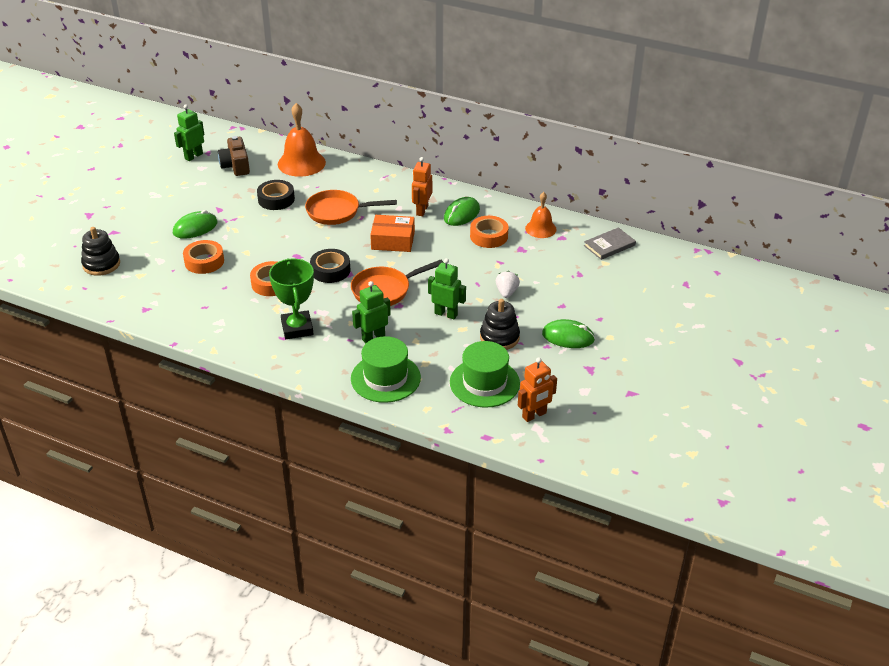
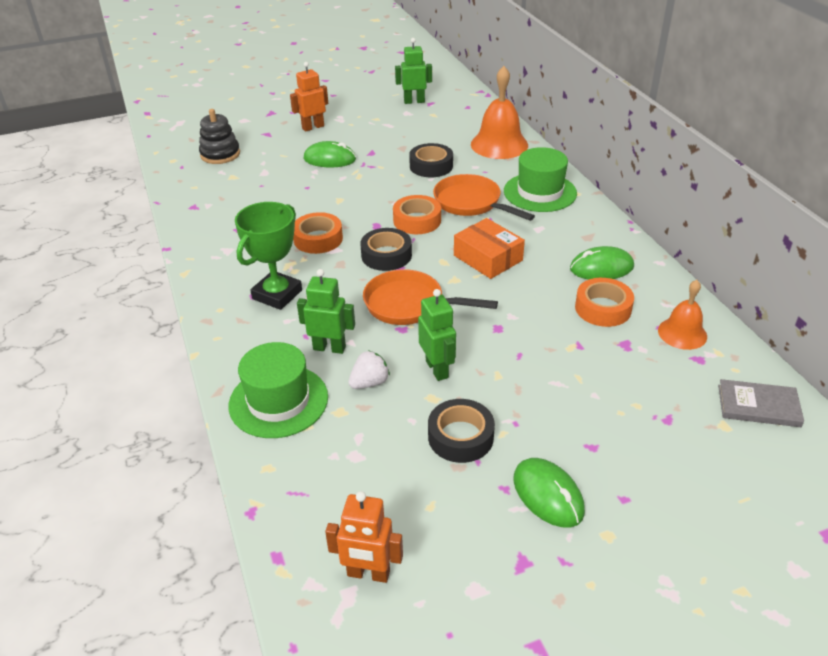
camera: 45 degrees right, 0 degrees up
orange tape [183,240,224,274] -> orange tape moved to [393,195,441,234]
brown camera [218,136,250,176] -> none
orange robot [412,157,432,216] -> orange robot moved to [290,62,328,132]
green hat [450,341,520,408] -> green hat moved to [504,147,577,212]
black stacking toy [480,299,520,350] -> black tape [428,399,495,463]
white strawberry [496,271,520,298] -> white strawberry moved to [348,350,390,389]

